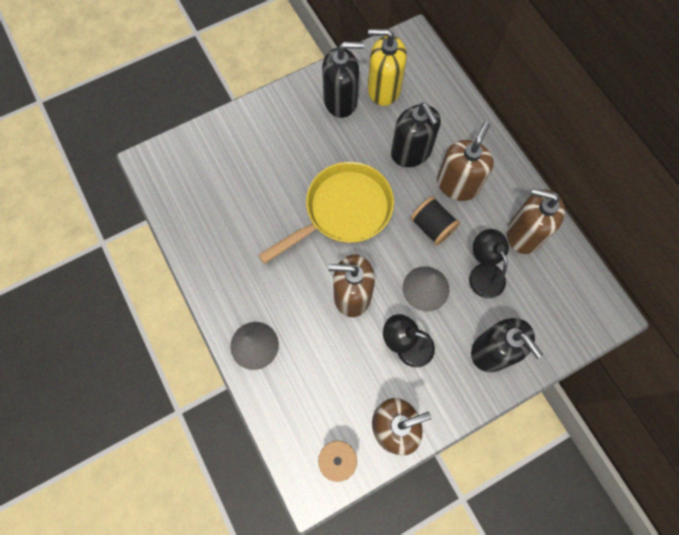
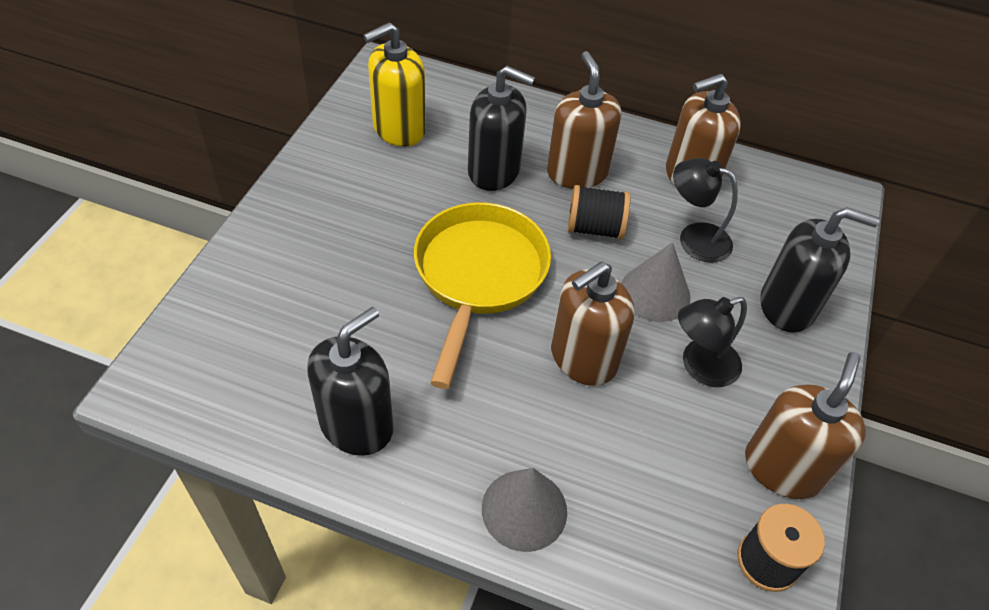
camera: 45 degrees left, 20 degrees down
black soap dispenser [322,42,364,118] -> black soap dispenser moved to [307,307,394,456]

